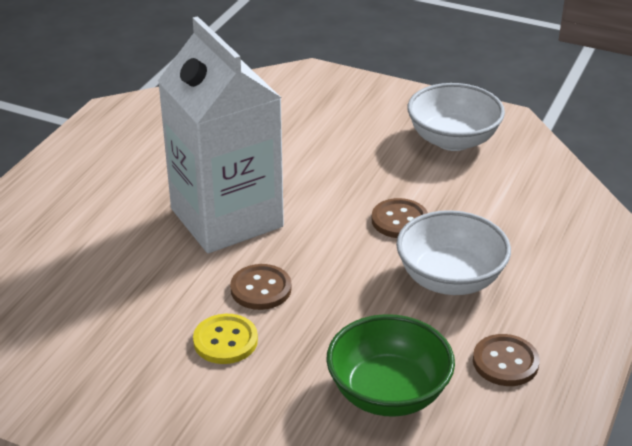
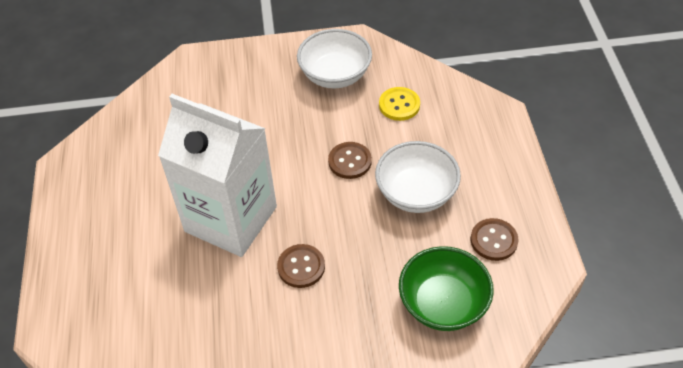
camera: 30 degrees left, 15 degrees up
yellow button [193,314,258,364] -> yellow button moved to [379,87,420,121]

